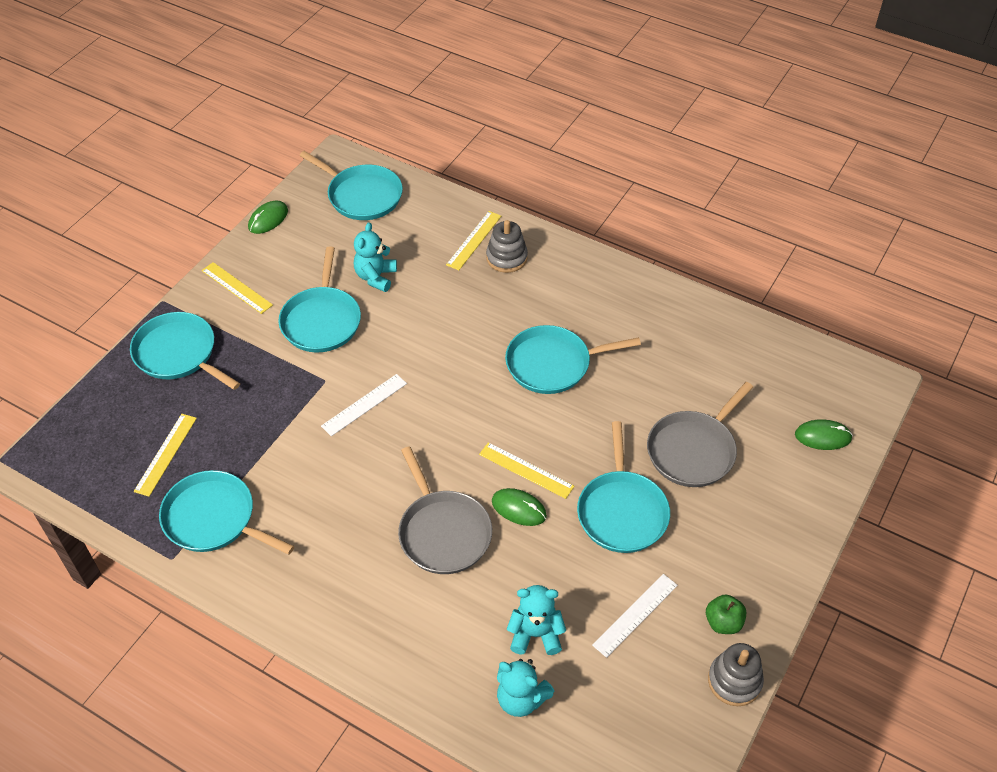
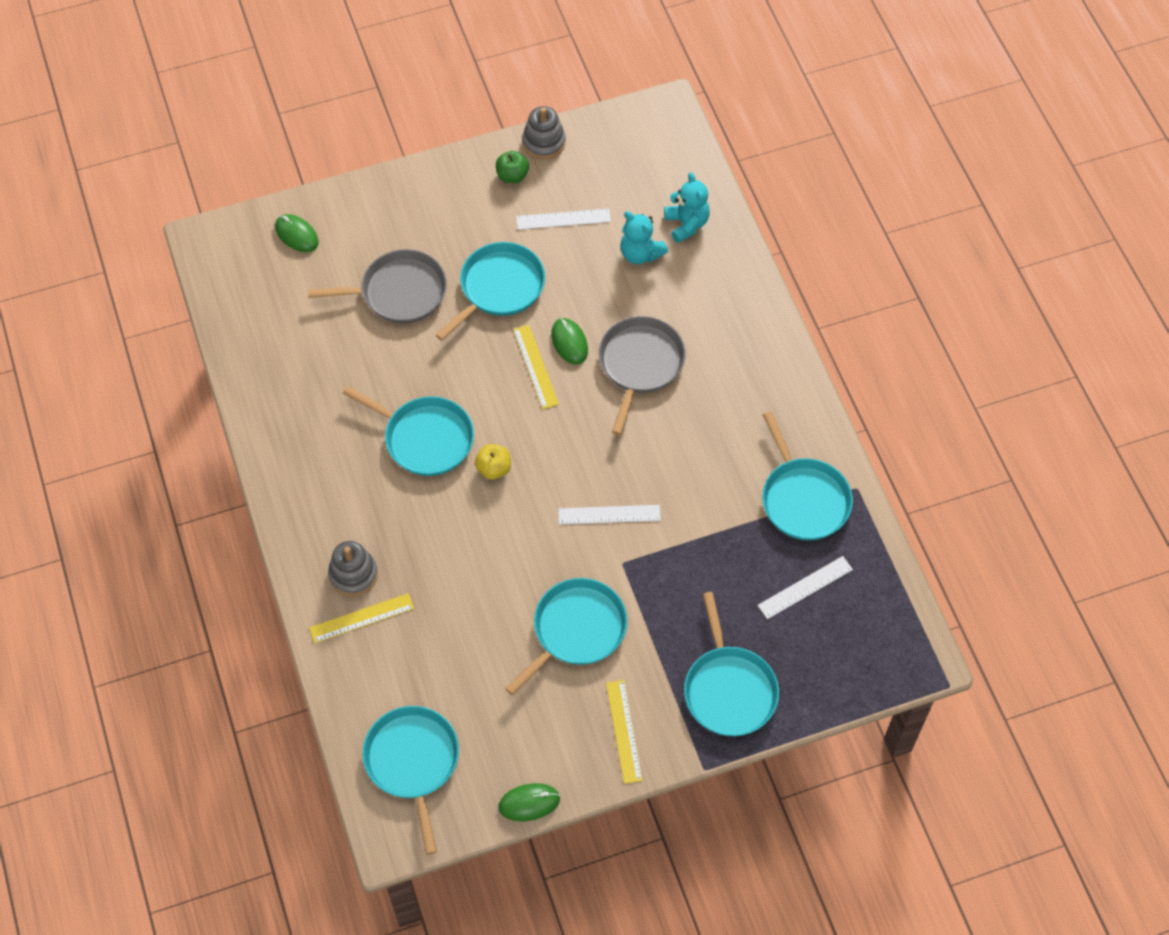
camera: 140 degrees left, 10 degrees up
yellow ruler [134,414,197,497] -> white ruler [757,556,853,619]
turquoise teddy bear [354,222,397,292] -> none
none -> yellow apple [475,444,511,480]

